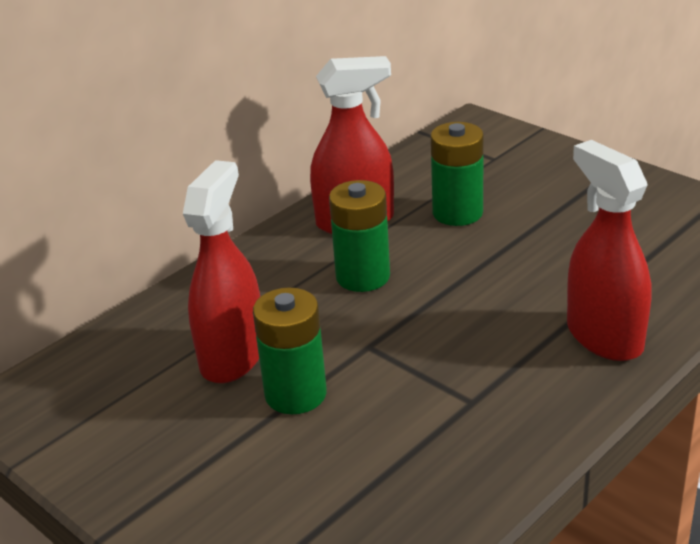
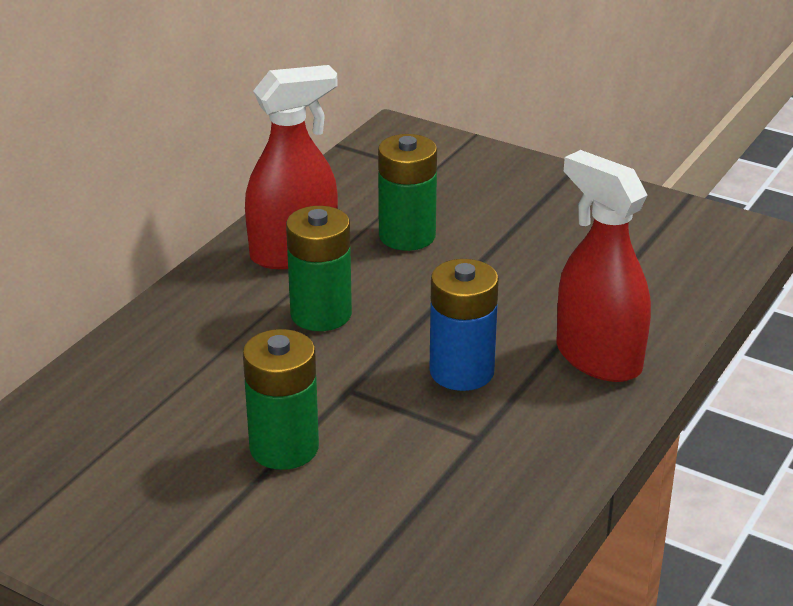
camera: 15 degrees left, 0 degrees up
red spray bottle [183,160,260,383] -> none
none -> blue battery [429,259,499,391]

